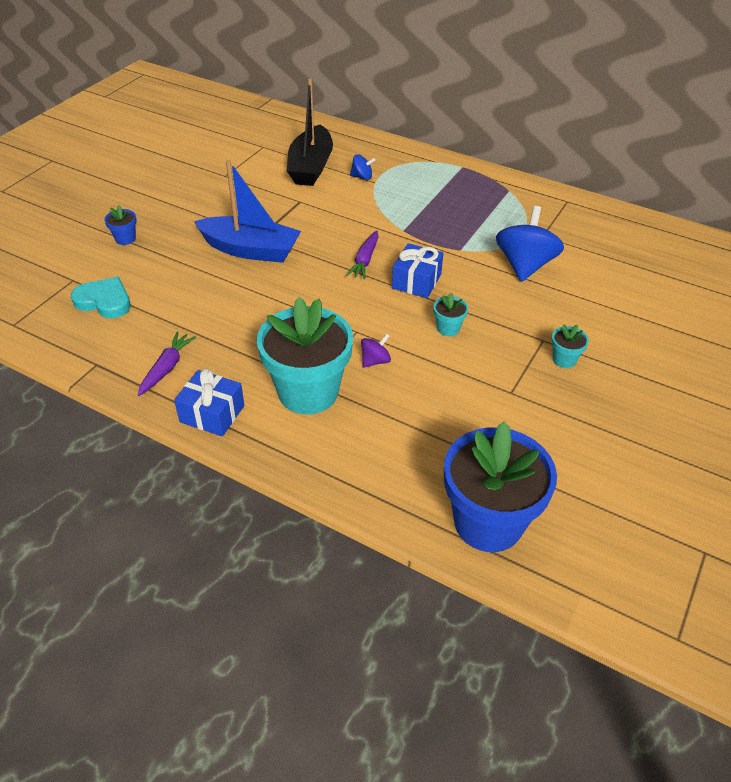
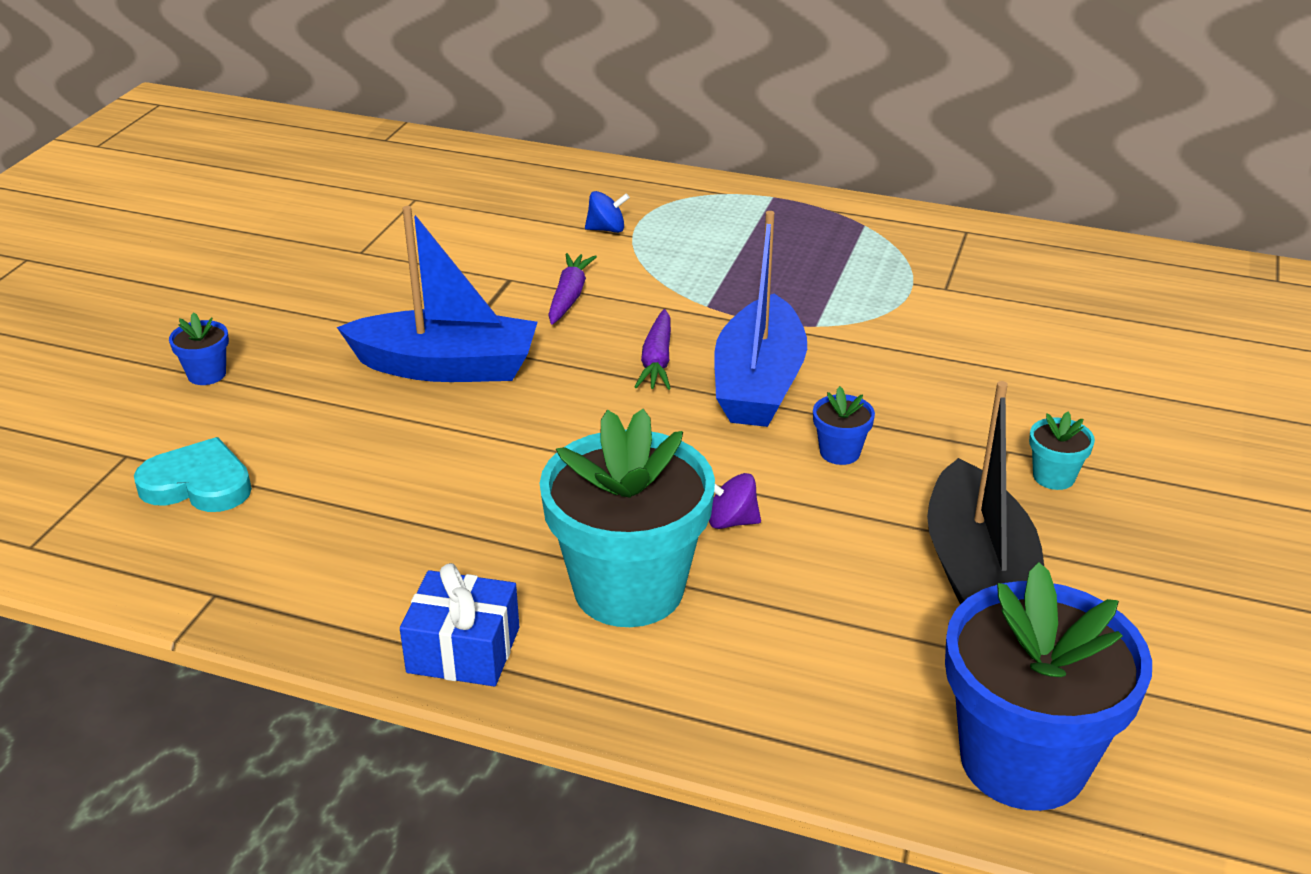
camera: 10 degrees left, 10 degrees down
purple carrot [138,332,196,396] -> purple carrot moved to [548,253,597,325]
black boat [287,79,333,186] -> black boat moved to [927,381,1044,605]
purple spinning top [361,333,391,368] -> purple spinning top turned 120 degrees counterclockwise [709,473,761,529]
blue gift [392,243,443,298] -> blue boat [714,211,807,427]
turquoise flower pot [434,293,468,336] -> blue flower pot [813,386,875,465]
blue spinning top [496,206,564,282] -> none

